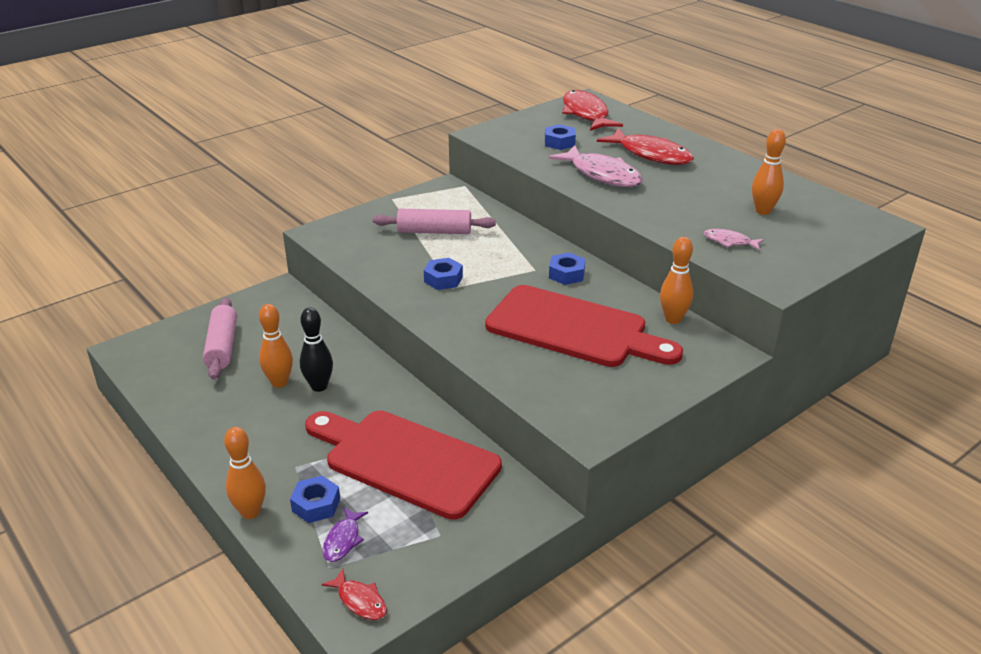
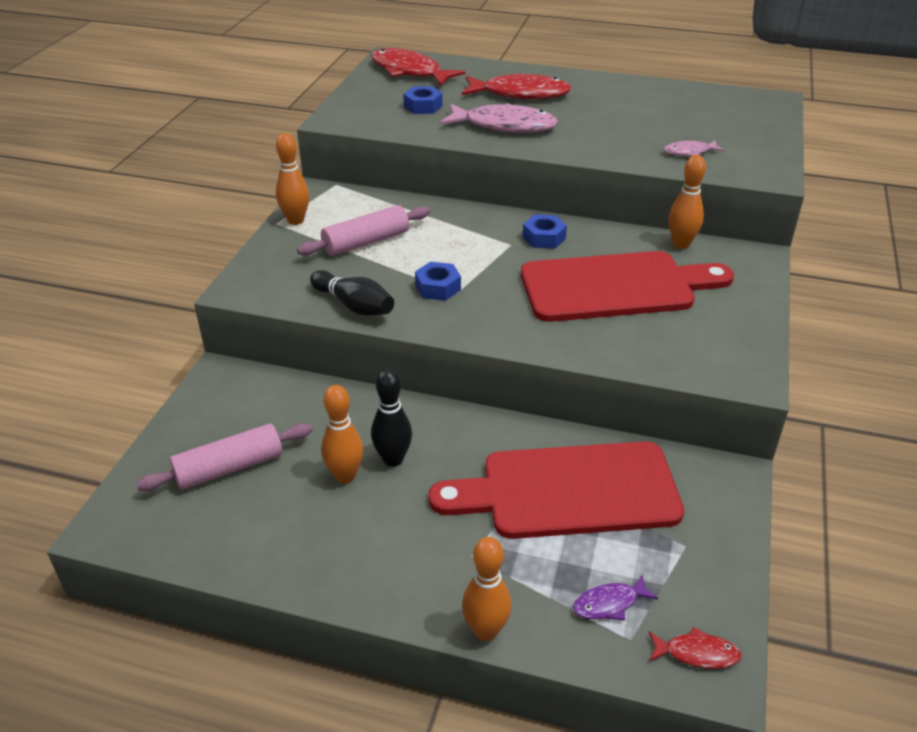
camera: 35 degrees left, 5 degrees up
pink rolling pin [203,298,237,380] -> pink rolling pin turned 75 degrees counterclockwise [136,423,312,491]
blue nut [290,476,340,523] -> none
purple fish [323,507,368,562] -> purple fish turned 90 degrees clockwise [573,575,658,621]
orange bowling pin [752,129,786,215] -> orange bowling pin moved to [276,133,309,225]
none -> black bowling pin [310,270,394,316]

